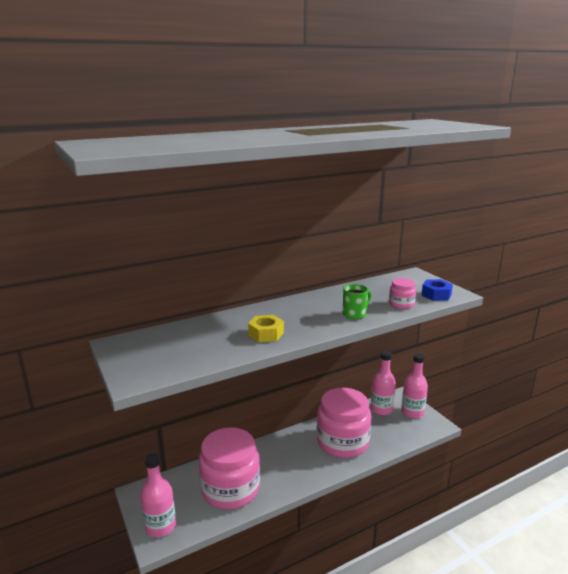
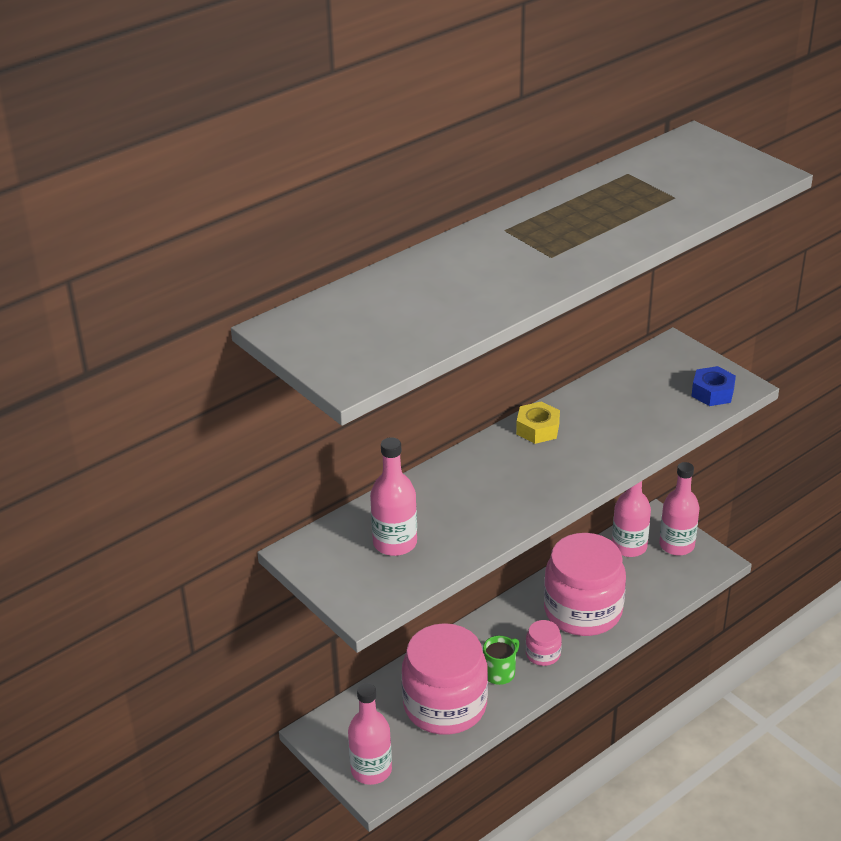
camera: 10 degrees left, 15 degrees up
yellow nut [248,315,284,342] -> yellow nut moved to [516,401,560,444]
green mug [343,284,372,320] -> green mug moved to [483,636,519,685]
pink jar [389,278,416,309] -> pink jar moved to [526,620,562,666]
none -> pink bottle [370,437,417,556]

